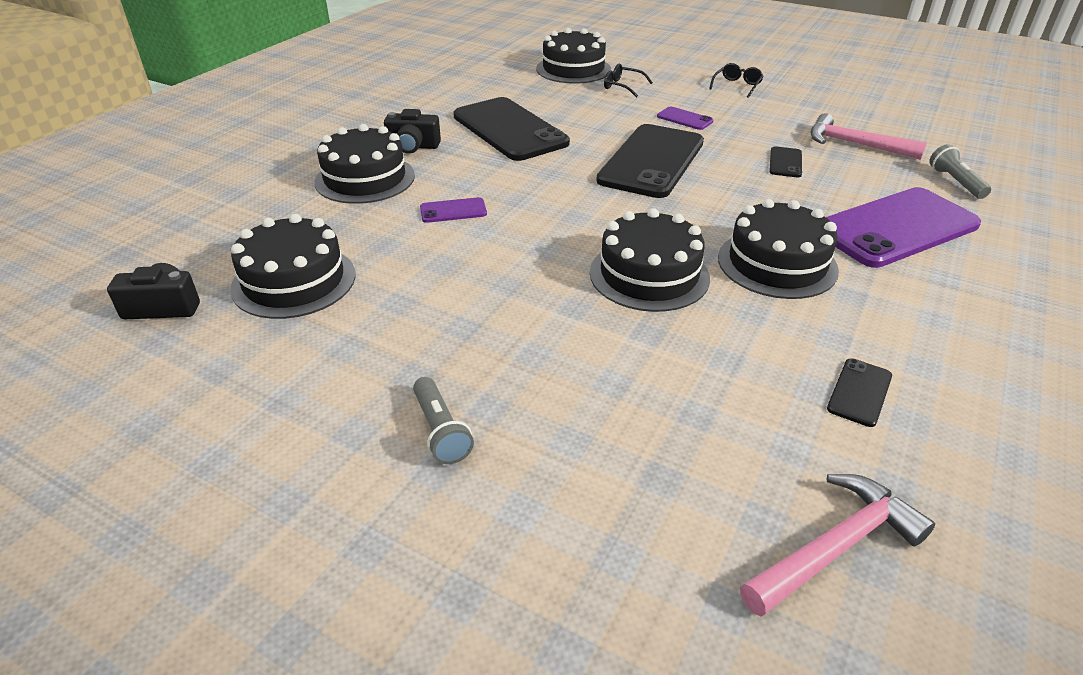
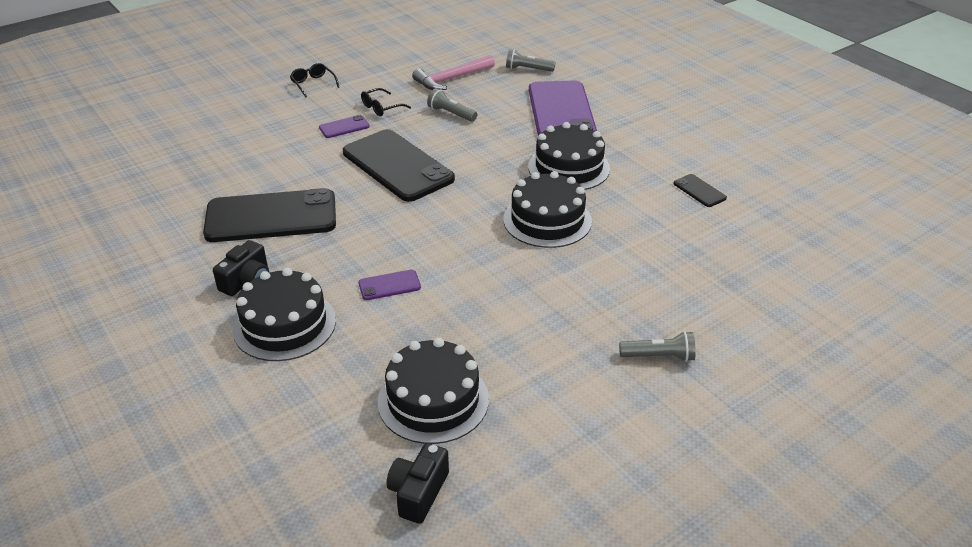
camera: 65 degrees left, 0 degrees up
purple phone [420,197,487,223] -> purple phone turned 60 degrees clockwise [358,270,421,300]
black cake [536,28,611,84] -> none
black glasses [604,63,653,98] -> black glasses moved to [361,88,411,116]
pink hammer [740,474,935,617] -> none
black phone [769,146,802,177] -> grey flashlight [427,88,477,122]

